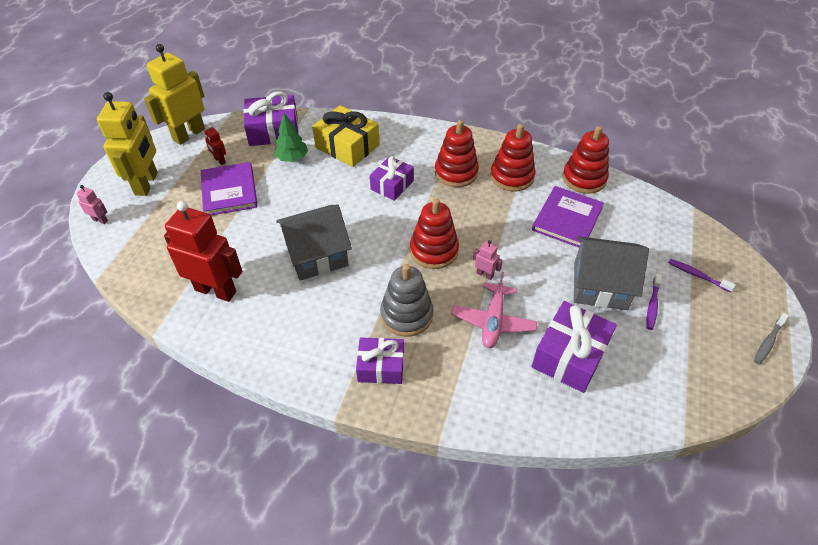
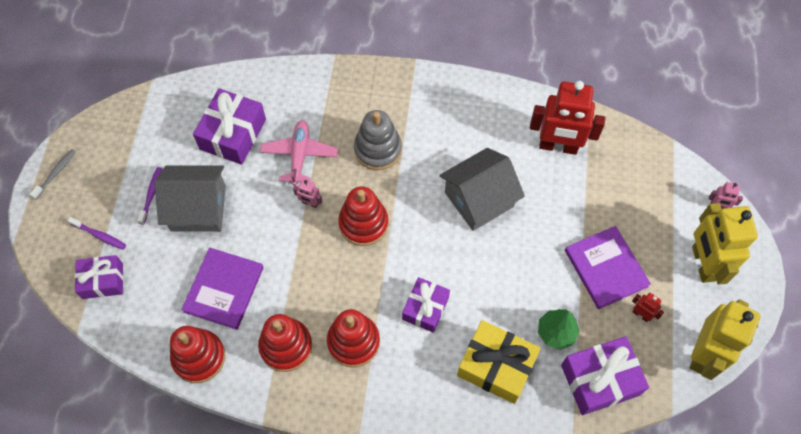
camera: 170 degrees right, 15 degrees up
purple gift [356,337,404,384] -> purple gift moved to [75,255,123,299]

